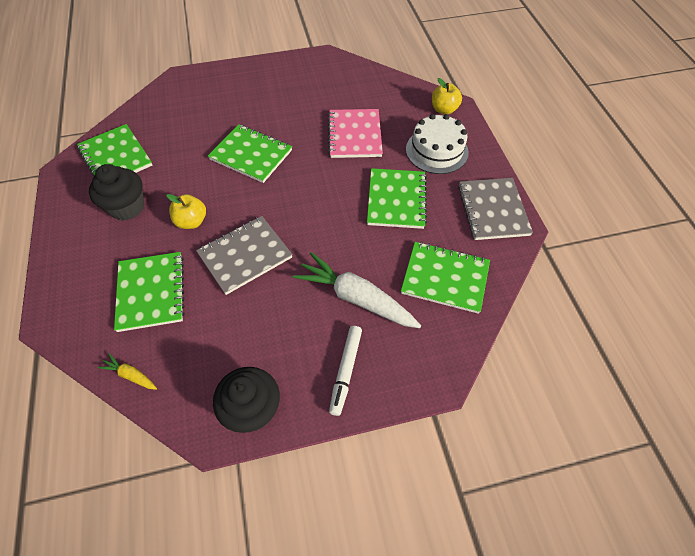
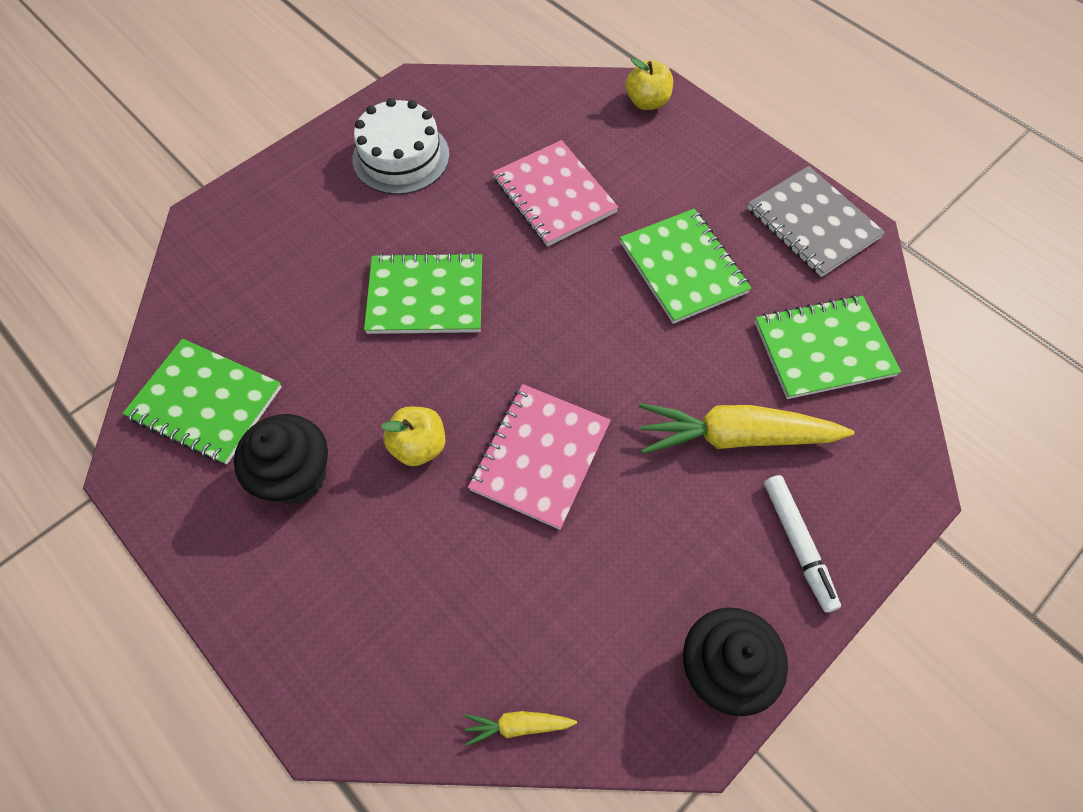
camera: 30 degrees left, 5 degrees up
green notebook [114,252,185,332] -> none
grey notebook [196,216,293,295] -> pink notebook [468,384,611,530]
white carrot [293,252,421,328] -> yellow carrot [639,403,855,454]
white cake [406,114,469,174] -> white cake moved to [352,98,450,195]

